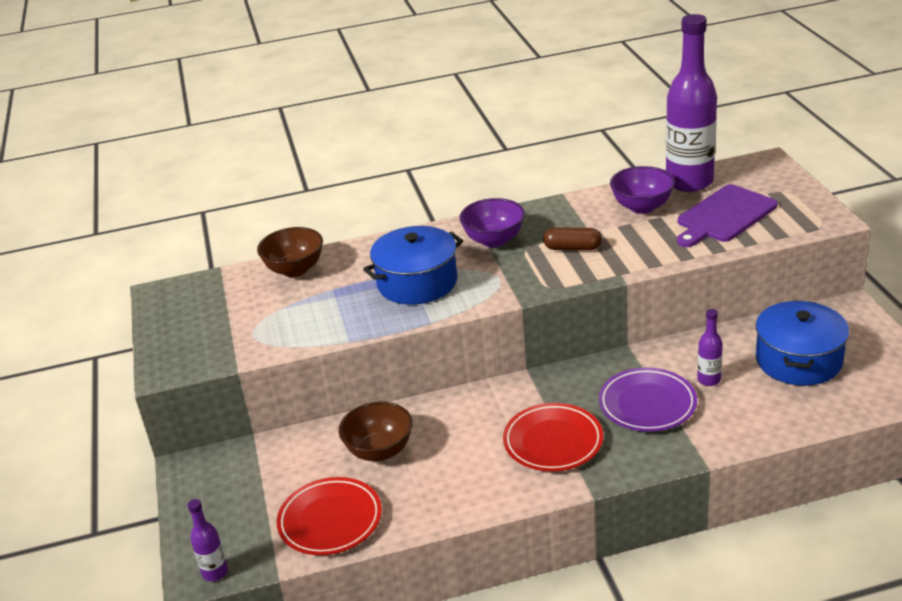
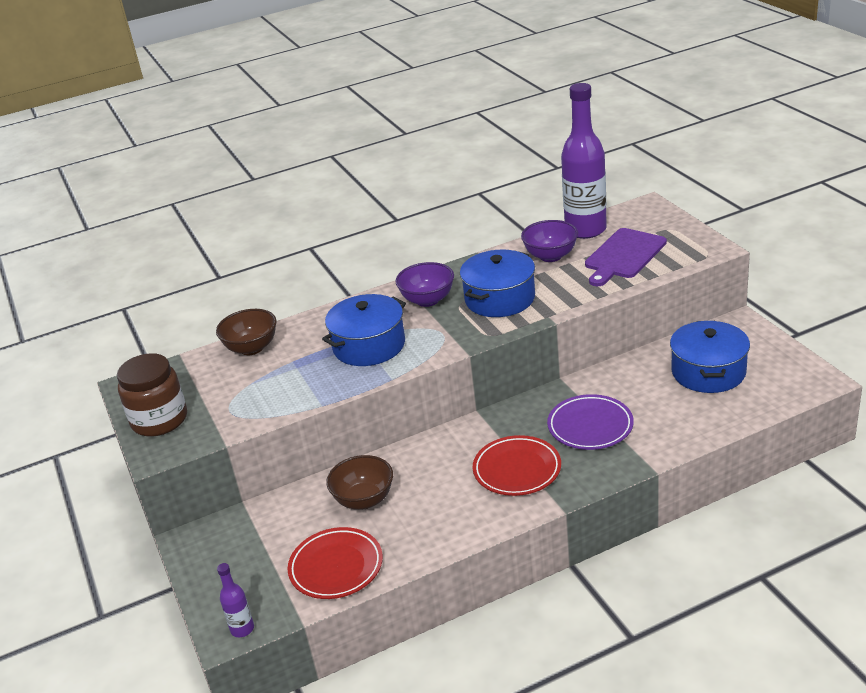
camera: 10 degrees left, 0 degrees up
brown capsule [543,228,602,250] -> blue pot [460,249,535,317]
purple bottle [697,309,723,386] -> none
none -> brown jar [117,353,187,437]

